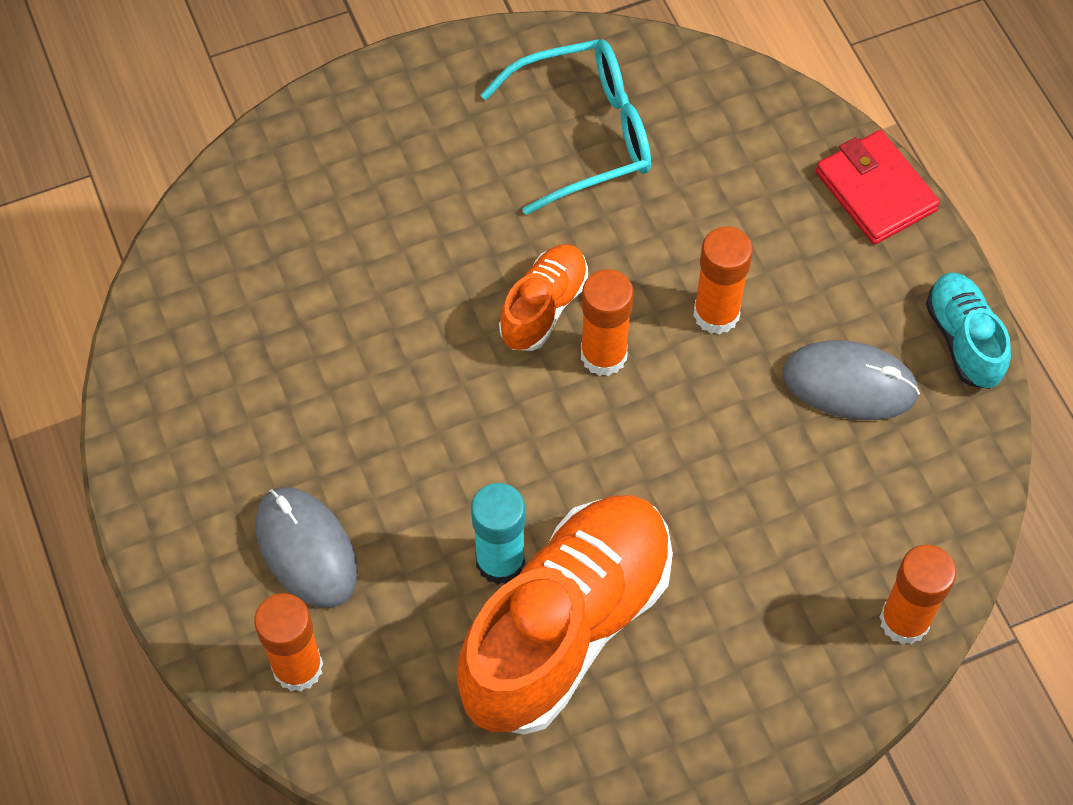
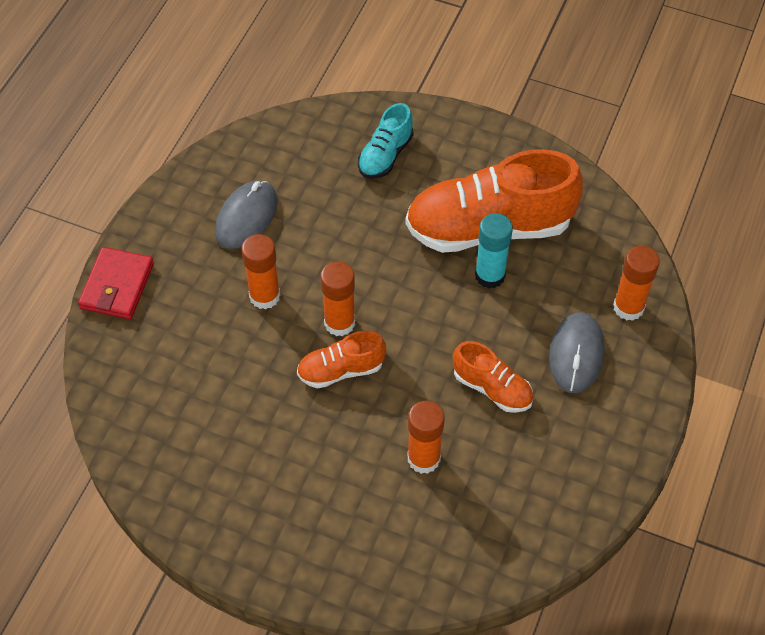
camera: 135 degrees left, 5 degrees down
turquoise glasses [480,39,651,215] -> none
grey mouse [783,340,920,420] -> grey mouse turned 60 degrees clockwise [215,180,278,249]
orange glue stick [880,545,956,644] -> orange glue stick moved to [408,401,445,474]
turquoise shoe [926,273,1011,389] -> turquoise shoe moved to [358,103,414,179]
none -> orange shoe [453,341,533,413]

